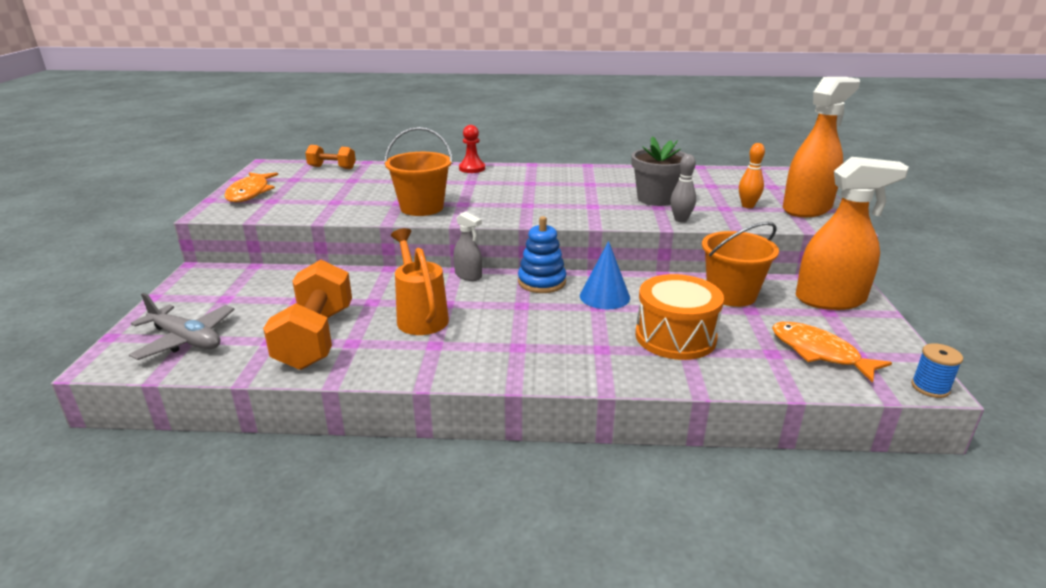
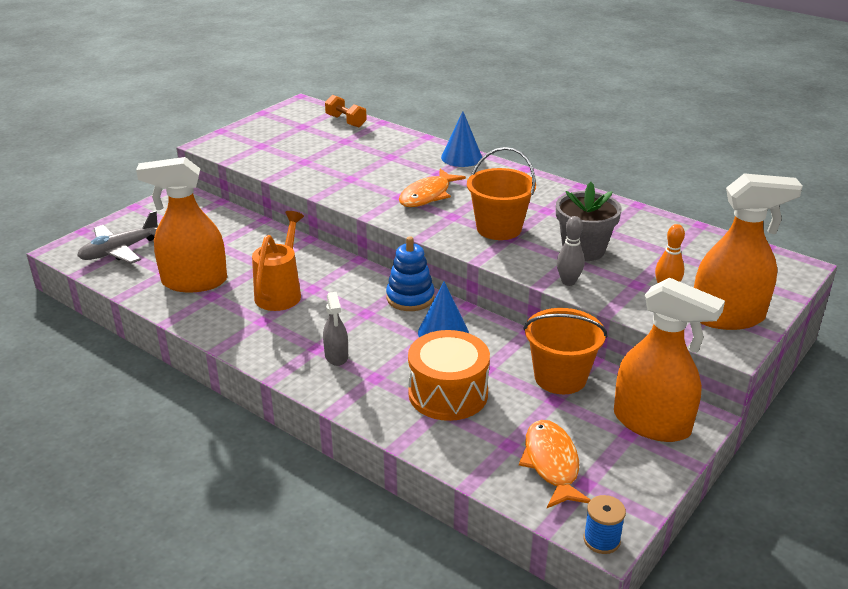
camera: 35 degrees right, 5 degrees up
grey plane [129,293,235,360] -> grey plane turned 75 degrees clockwise [77,211,158,264]
orange fish [224,172,278,202] -> orange fish moved to [399,169,466,207]
orange dumbbell [263,260,352,370] -> orange spray bottle [136,157,227,292]
orange bucket [384,127,453,216] -> orange bucket moved to [467,147,536,240]
grey spray bottle [453,211,482,281] -> grey spray bottle moved to [323,292,348,366]
red pawn [459,125,485,173] -> blue cone [441,111,482,167]

